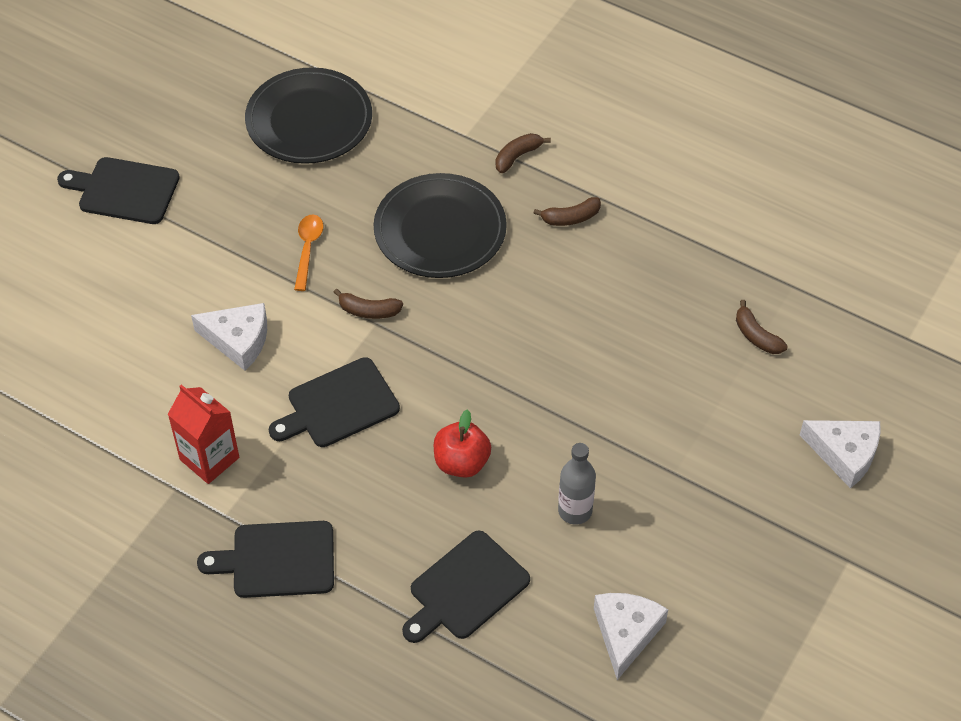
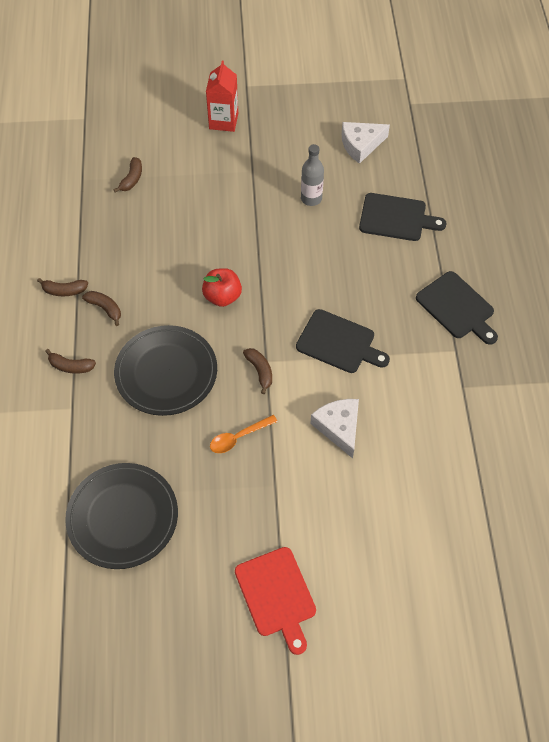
camera: 125 degrees left, 5 degrees up
black cutting board [57,157,180,224] -> red cutting board [235,547,316,655]
red carton [168,384,239,484] -> red carton moved to [206,60,238,132]
red apple [434,409,491,478] -> red apple moved to [202,268,242,307]
white cheese [800,420,881,488] -> none
none -> brown banana [37,278,88,296]

